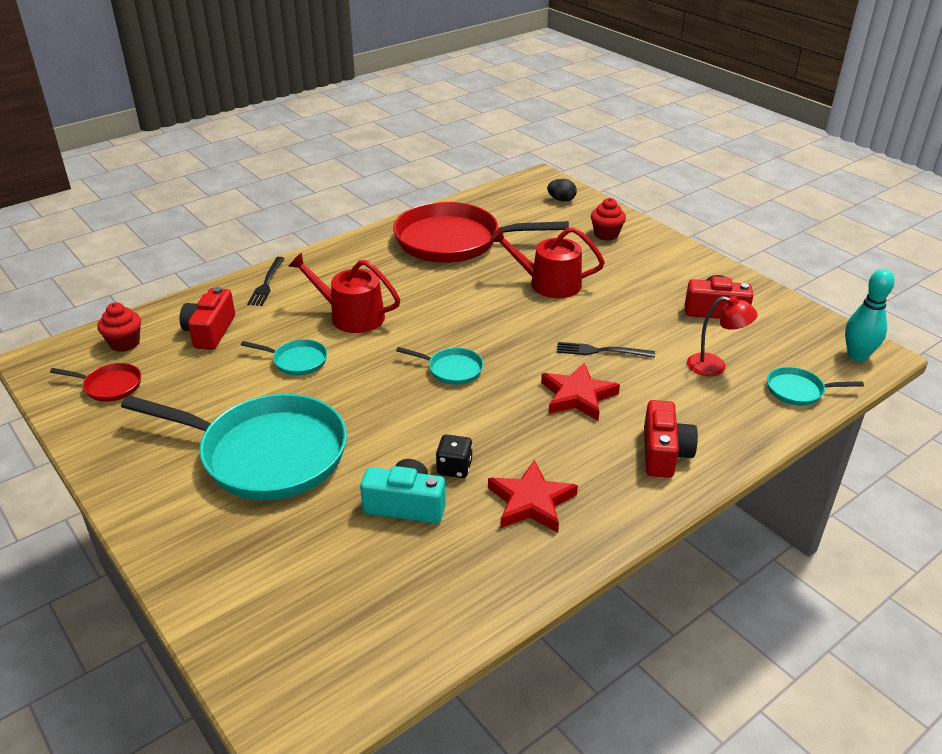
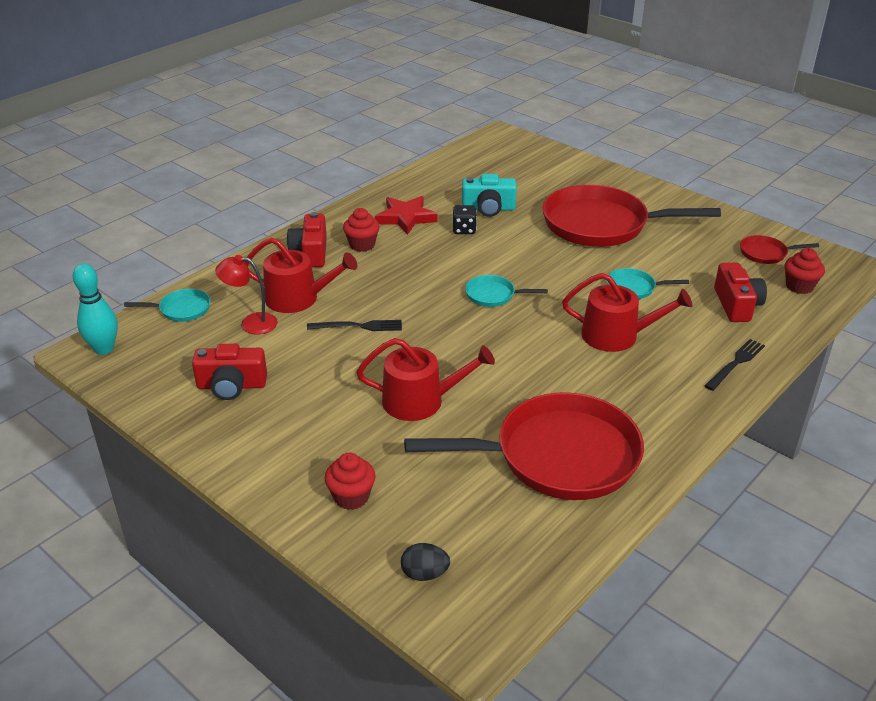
camera: 170 degrees right, 0 degrees up
turquoise pan [121,394,347,500] -> red pan [542,185,721,247]
black fork [247,257,285,306] -> black fork turned 45 degrees clockwise [705,339,765,391]
red star [541,363,620,421] -> none
none -> red watering can [244,238,358,313]
none -> red cupcake [343,208,380,252]

